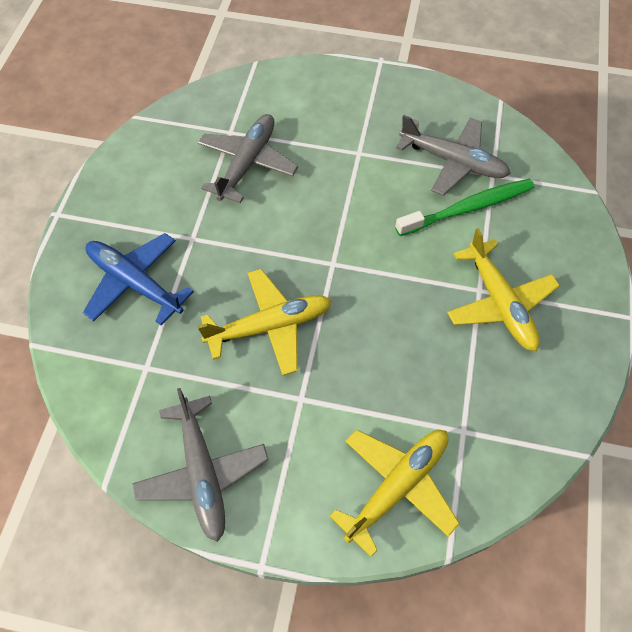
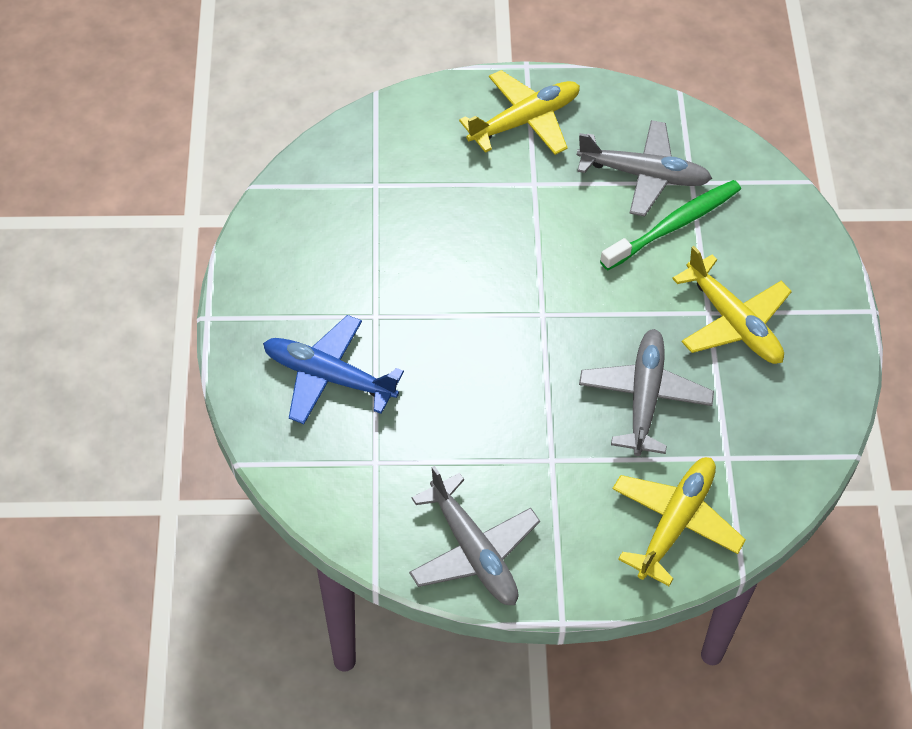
camera: 15 degrees left, 5 degrees down
yellow plane [197,269,332,375] -> yellow plane moved to [459,70,580,155]
grey plane [198,114,298,203] -> grey plane moved to [579,329,714,456]

